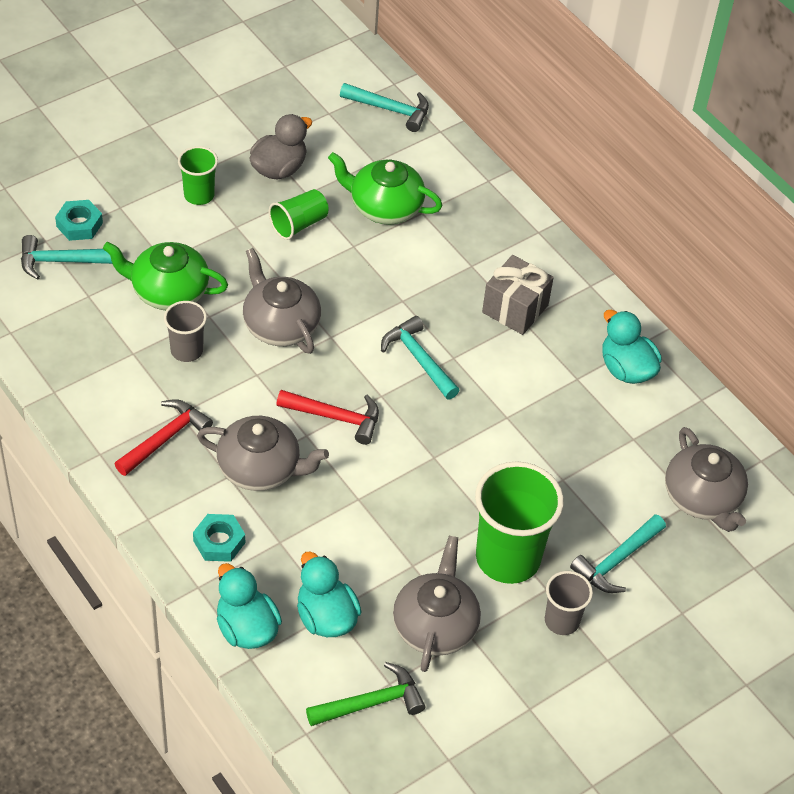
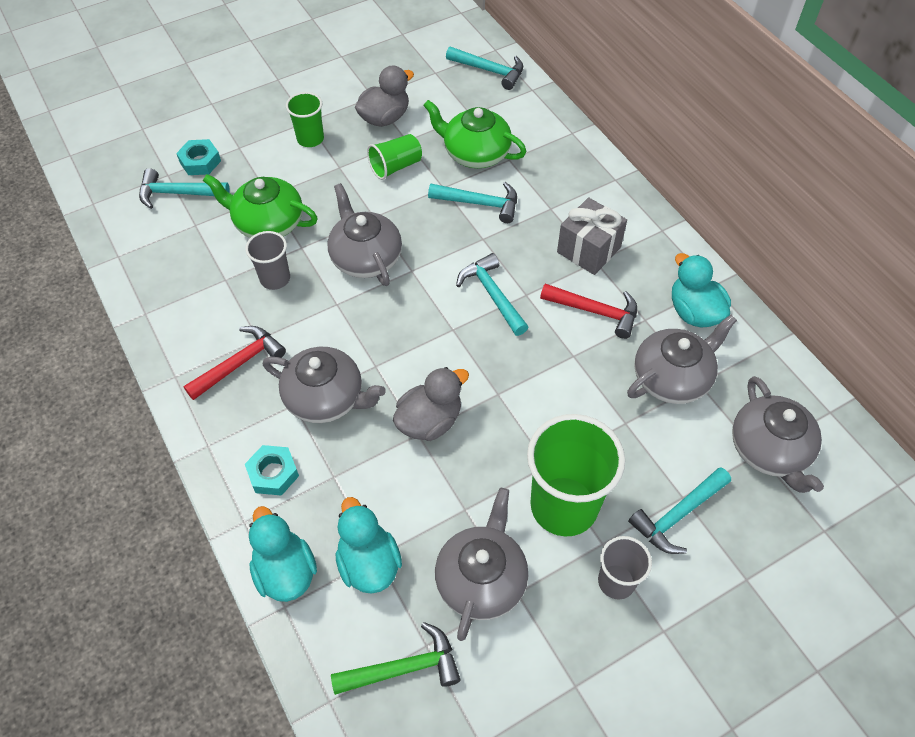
camera: 10 degrees right, 5 degrees up
red hammer [276,390,379,445] -> red hammer moved to [540,284,637,339]
none -> grey duck [393,367,469,441]
none -> turquoise hammer [428,182,517,223]
none -> grey teapot [627,315,737,404]

